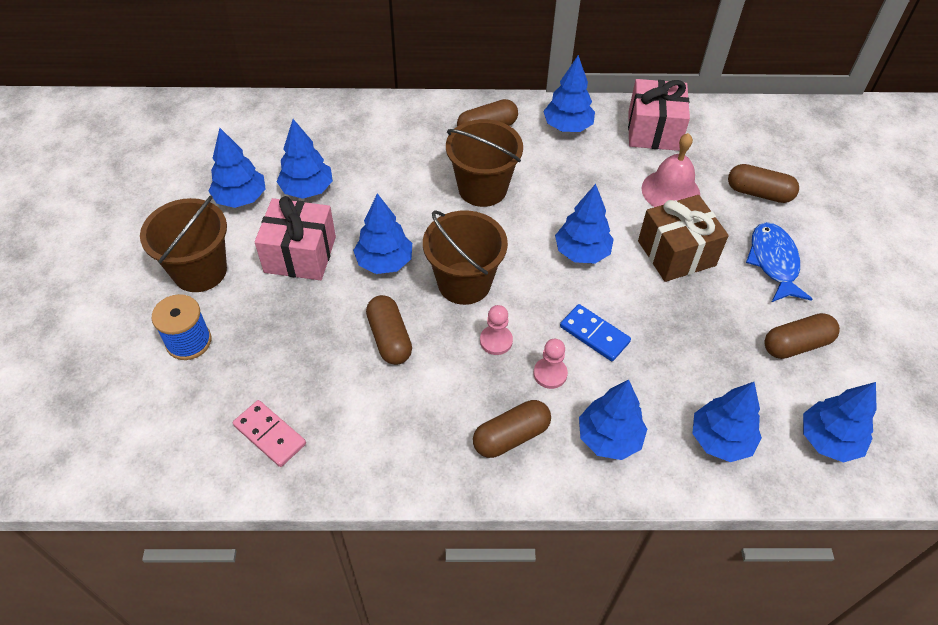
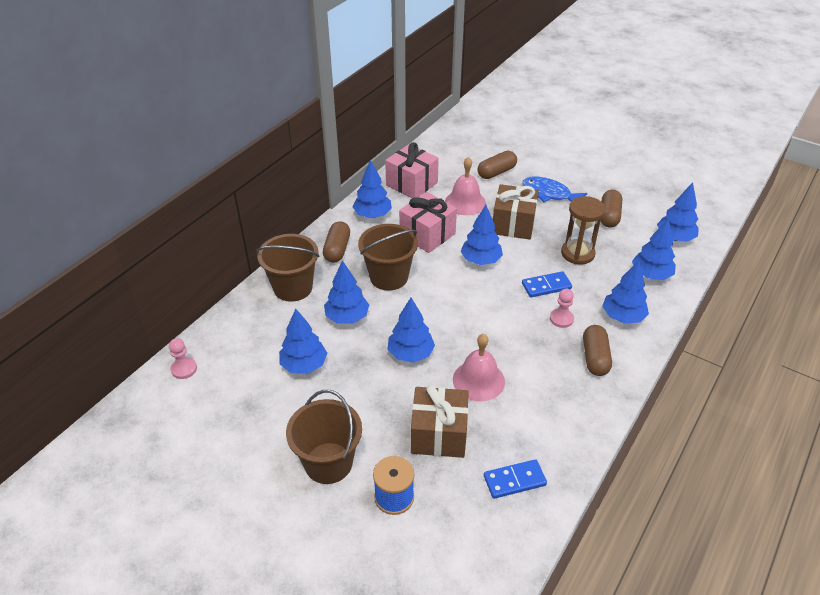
camera: 55 degrees left, 10 degrees down
blue tree [208,128,266,208] -> blue tree moved to [324,261,369,324]
pink domino [233,400,306,467] -> blue domino [484,459,547,499]
pink gift [255,196,336,280] -> pink gift moved to [399,192,457,253]
brown capsule [366,295,412,365] -> pink bell [453,334,505,401]
brown bucket [423,210,508,305] -> brown bucket moved to [256,234,319,302]
pink pawn [480,305,513,355] -> pink pawn moved to [169,338,197,379]
none -> brown gift [411,385,469,458]
none -> brown hourglass [561,196,605,265]

